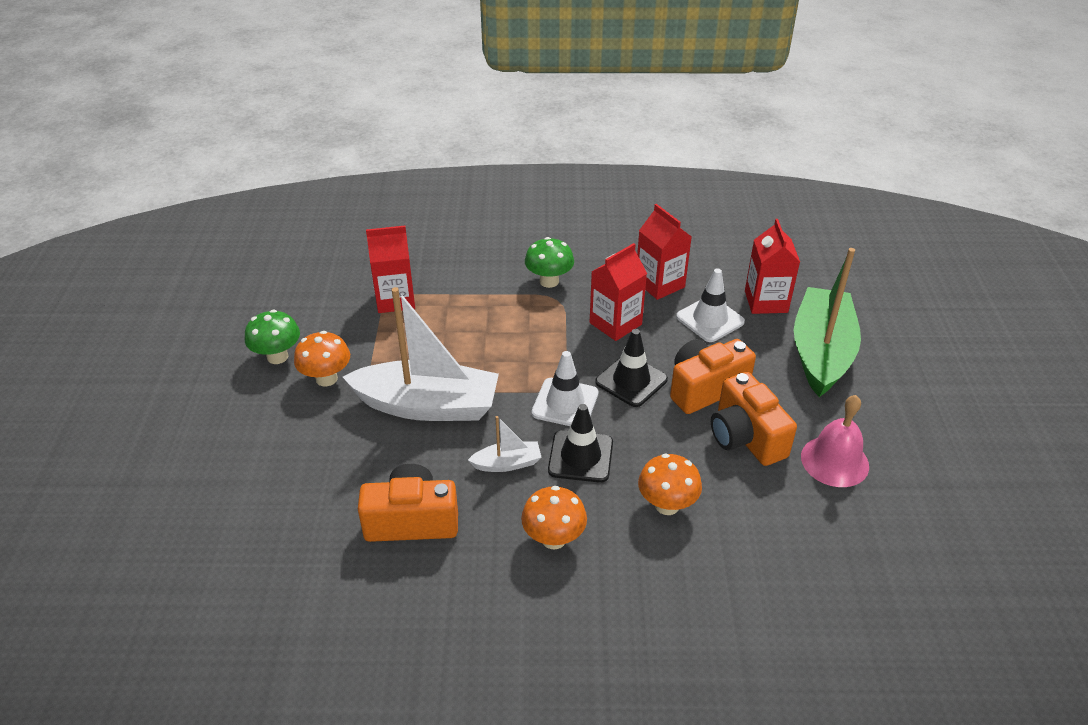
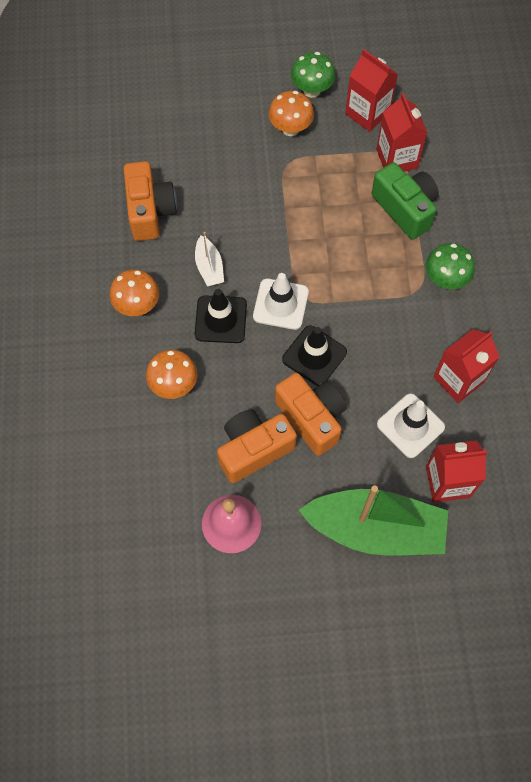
camera: 85 degrees right, 25 degrees up
white boat [343,287,499,421] -> none
red carton [590,243,647,341] -> red carton moved to [345,49,398,132]
none -> green camera [372,162,439,240]

